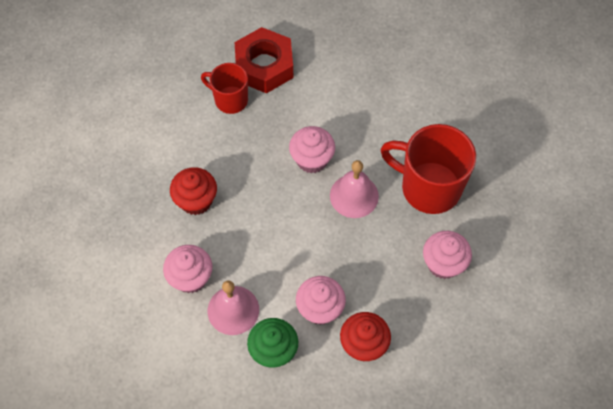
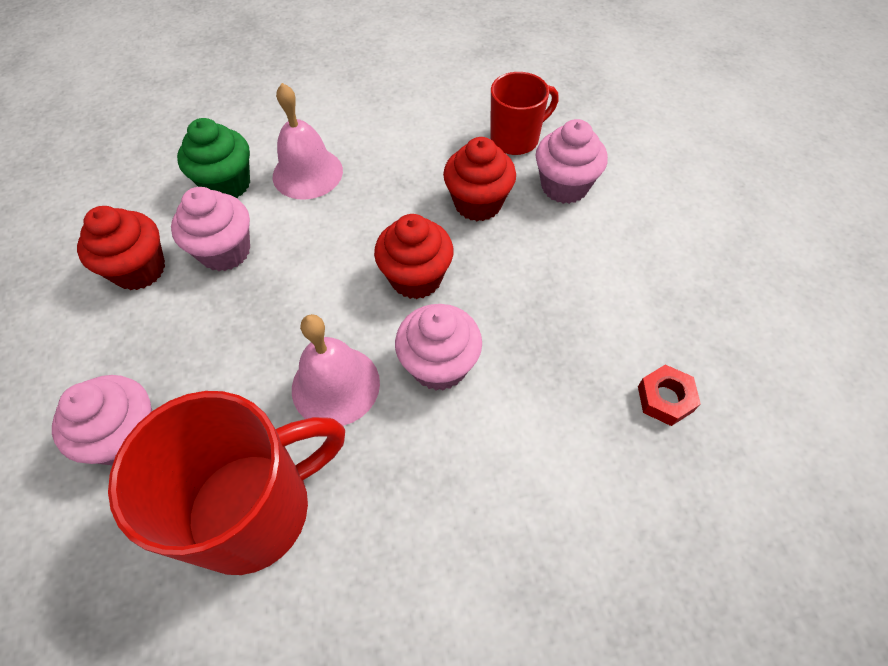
camera: 125 degrees right, 5 degrees down
pink cupcake [163,245,212,293] -> pink cupcake moved to [536,119,608,204]
red mug [201,63,248,114] -> red mug moved to [490,72,559,155]
red nut [234,27,293,93] -> red nut [638,365,701,426], size x0.46
none -> red cupcake [374,214,453,299]

